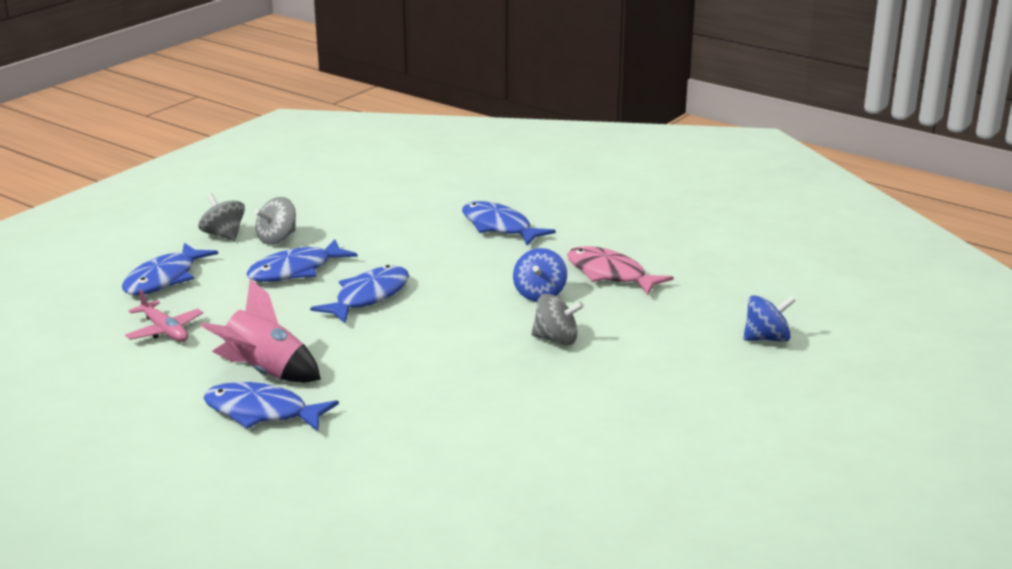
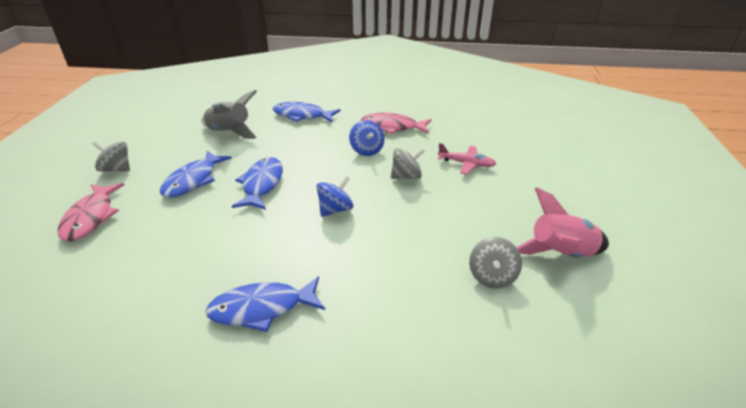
camera: 30 degrees left, 10 degrees up
blue fish [122,243,218,295] -> pink fish [58,183,124,242]
pink plane [125,289,203,342] -> pink plane moved to [438,143,496,175]
pink rocket [200,279,321,383] -> pink rocket moved to [516,188,609,258]
grey spinning top [255,197,296,245] -> grey spinning top moved to [469,237,522,289]
blue spinning top [743,295,796,342] -> blue spinning top moved to [316,176,353,217]
none -> grey rocket [201,90,257,139]

